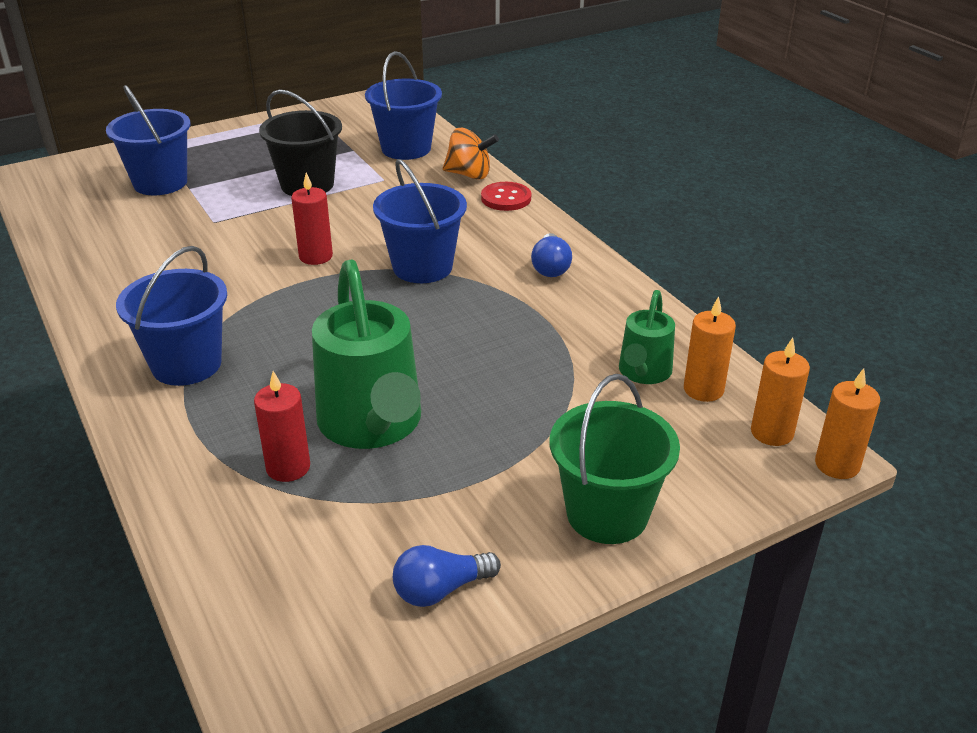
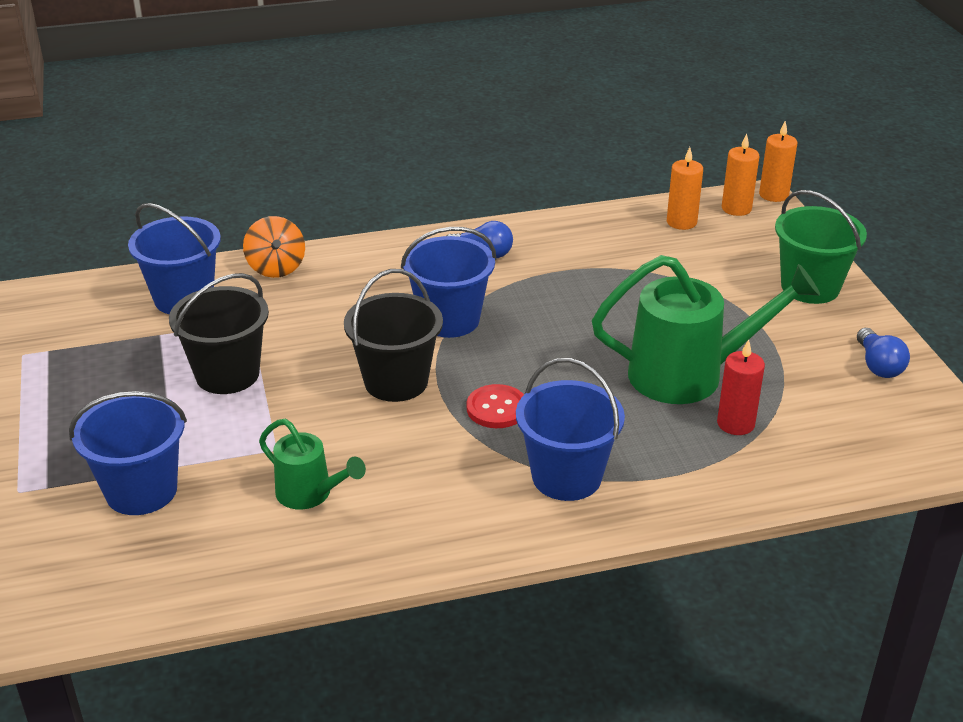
camera: 75 degrees left, 0 degrees up
red candle [291,173,333,265] -> black bucket [344,269,443,402]
orange spinning top [443,128,499,180] -> orange spinning top turned 135 degrees clockwise [243,216,305,278]
red button [481,182,531,211] -> red button moved to [467,384,524,428]
green watering can [619,290,675,384] -> green watering can moved to [259,419,366,510]

